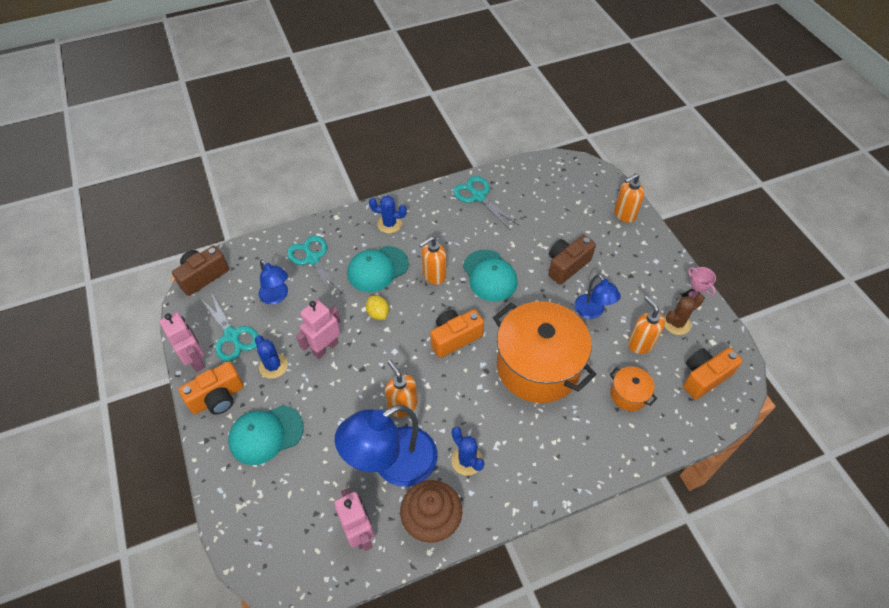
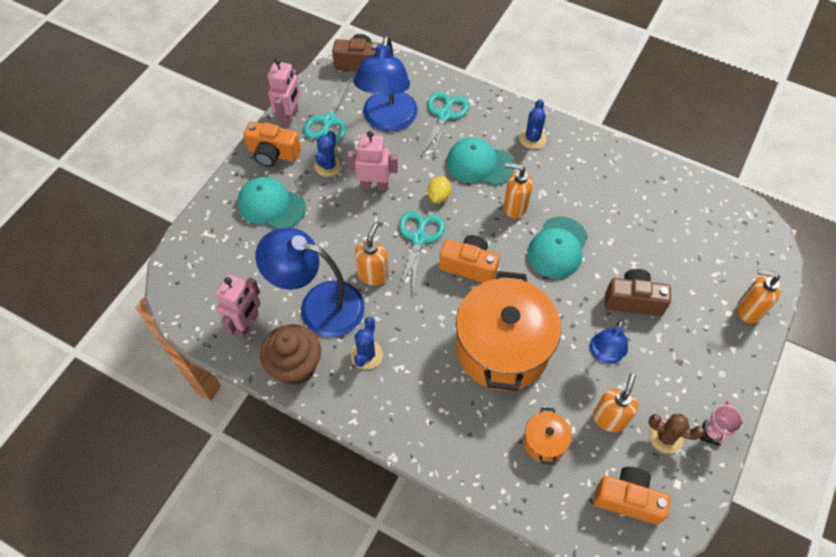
camera: 50 degrees right, 5 degrees up
blue lamp [259,260,288,304] -> blue lamp [353,35,418,132], size x1.86
blue cactus [369,195,407,233] -> blue cactus turned 45 degrees clockwise [519,99,547,149]
turquoise scissors [453,176,519,230] -> turquoise scissors moved to [398,211,445,294]

